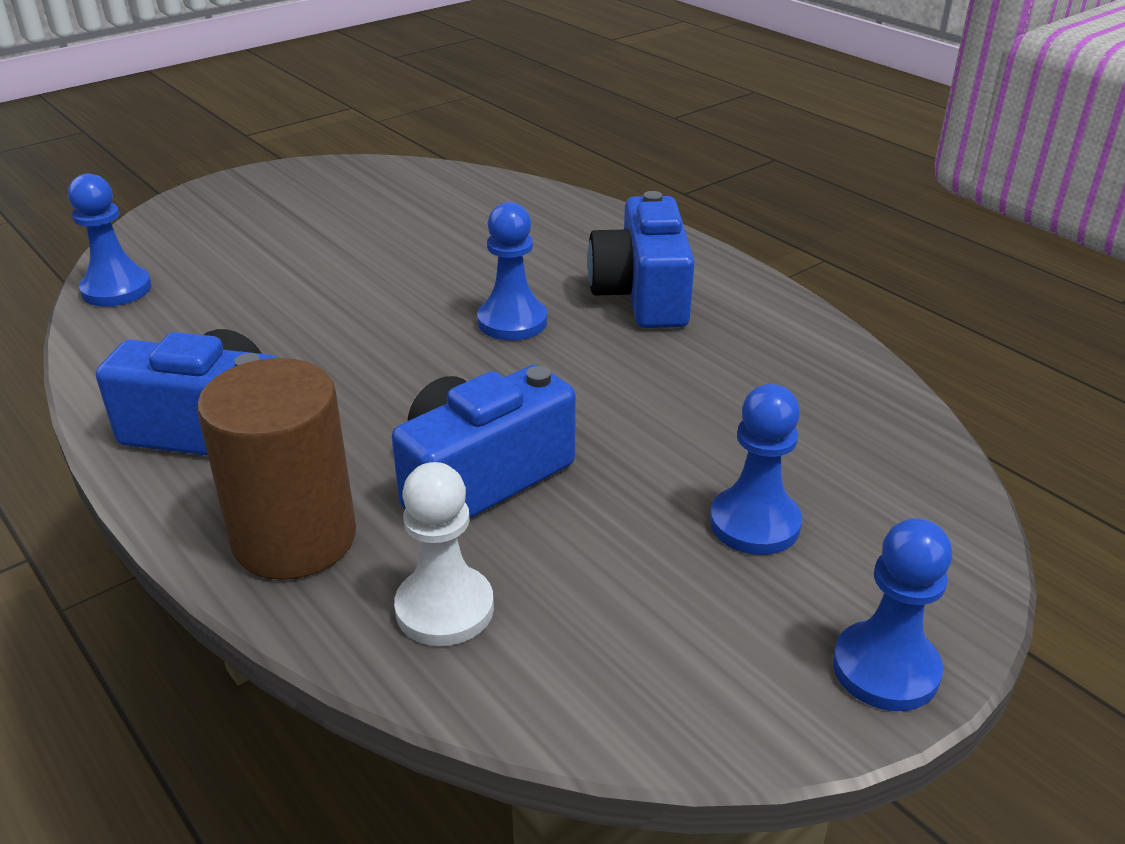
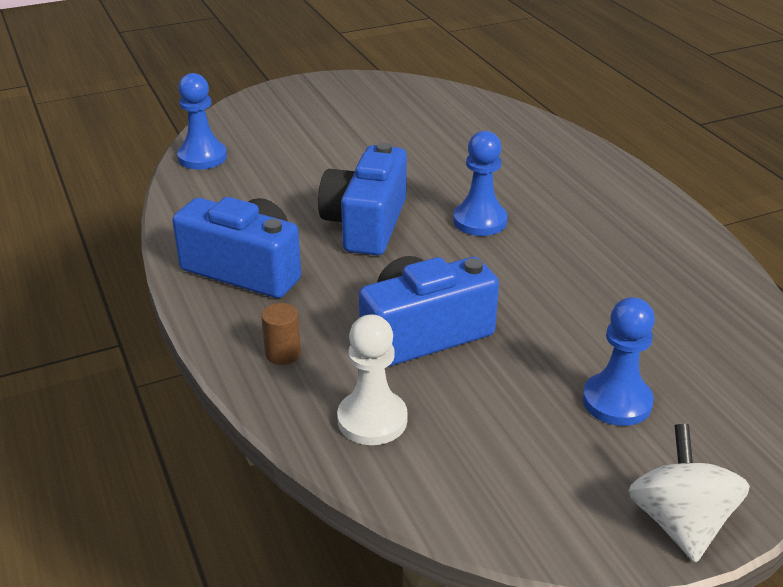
camera: 15 degrees right, 0 degrees up
brown cylinder [197,358,356,580] -> brown cylinder [261,303,301,365], size x0.41
blue camera [587,191,695,328] -> blue camera moved to [318,142,407,255]
blue pawn [833,518,952,711] -> white spinning top [628,424,750,563]

